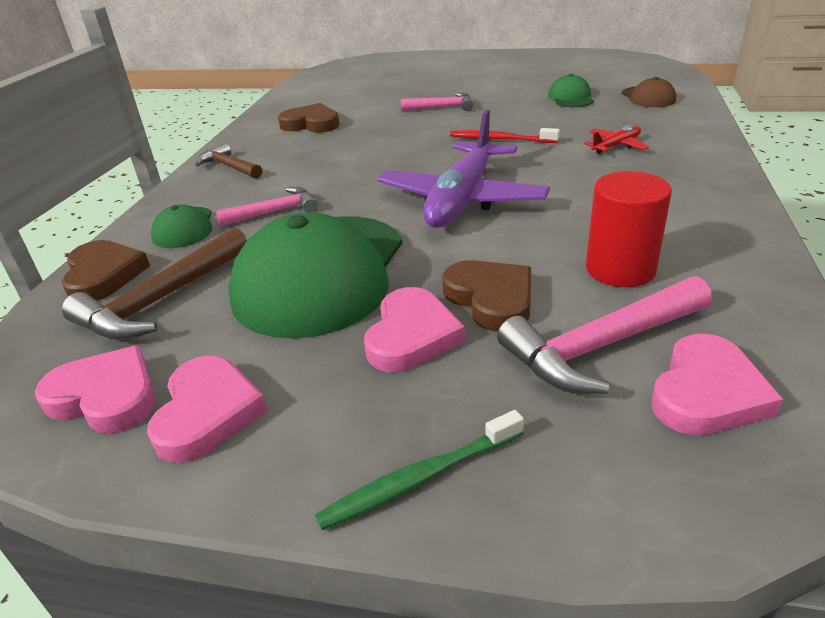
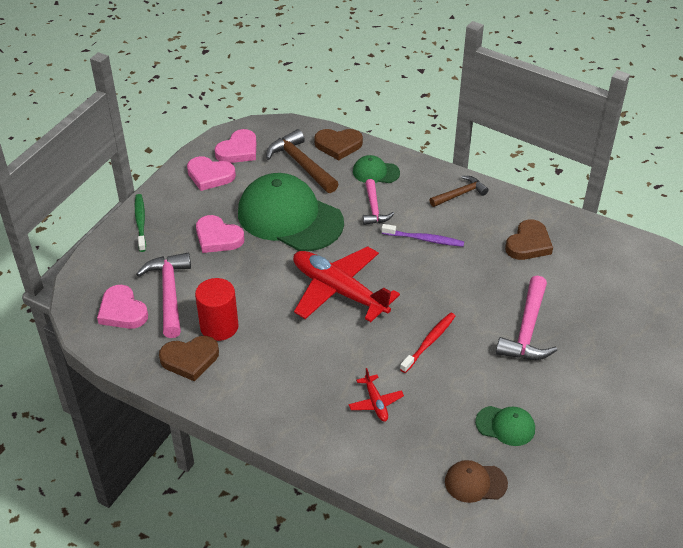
camera: 105 degrees right, 10 degrees up
purple plane [377,110,550,228] -> red plane [293,246,400,322]
pink hammer [401,93,473,111] -> pink hammer [496,276,557,360], size x1.59
brown heart [442,260,531,332] -> brown heart moved to [159,336,219,381]
none -> purple toothbrush [381,224,464,247]

